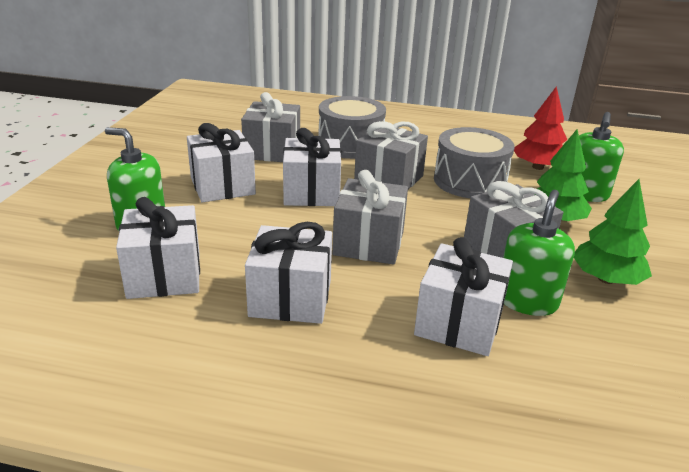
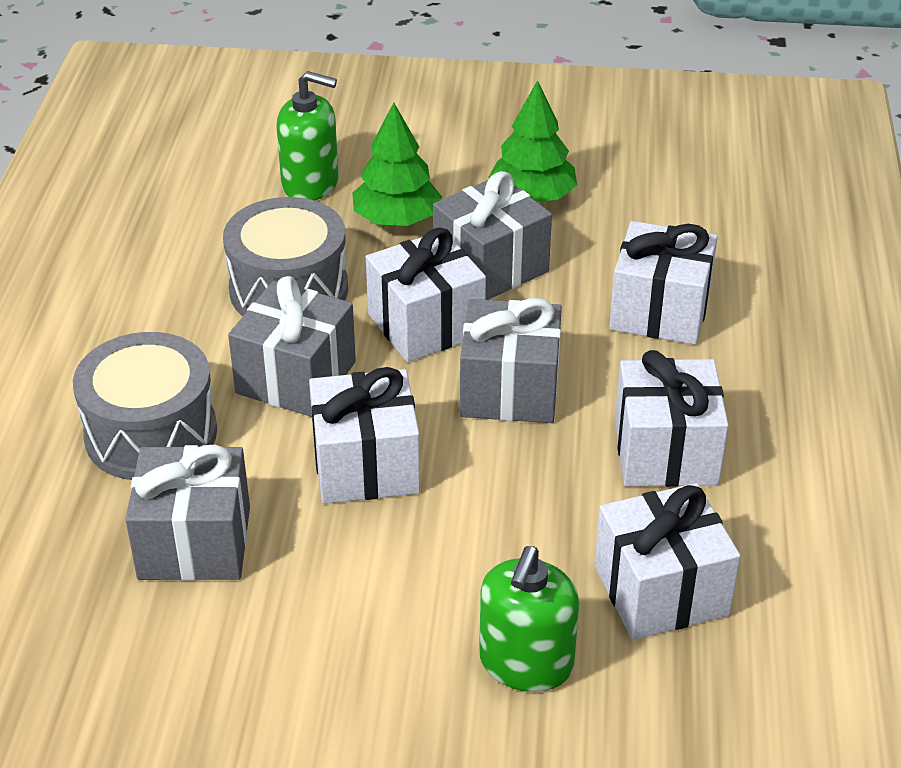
camera: 95 degrees left, 10 degrees up
white gift [187,123,256,202] -> white gift moved to [366,227,486,362]
green soap dispenser [503,190,575,316] -> none
red tree [514,86,567,170] -> none

